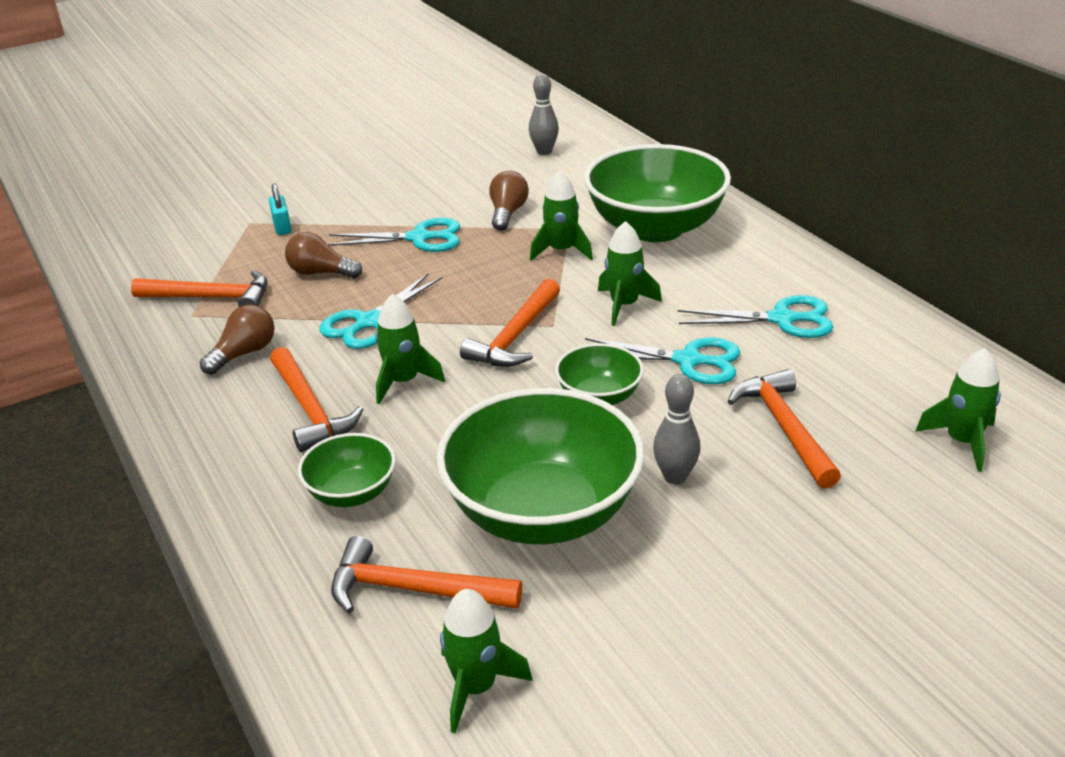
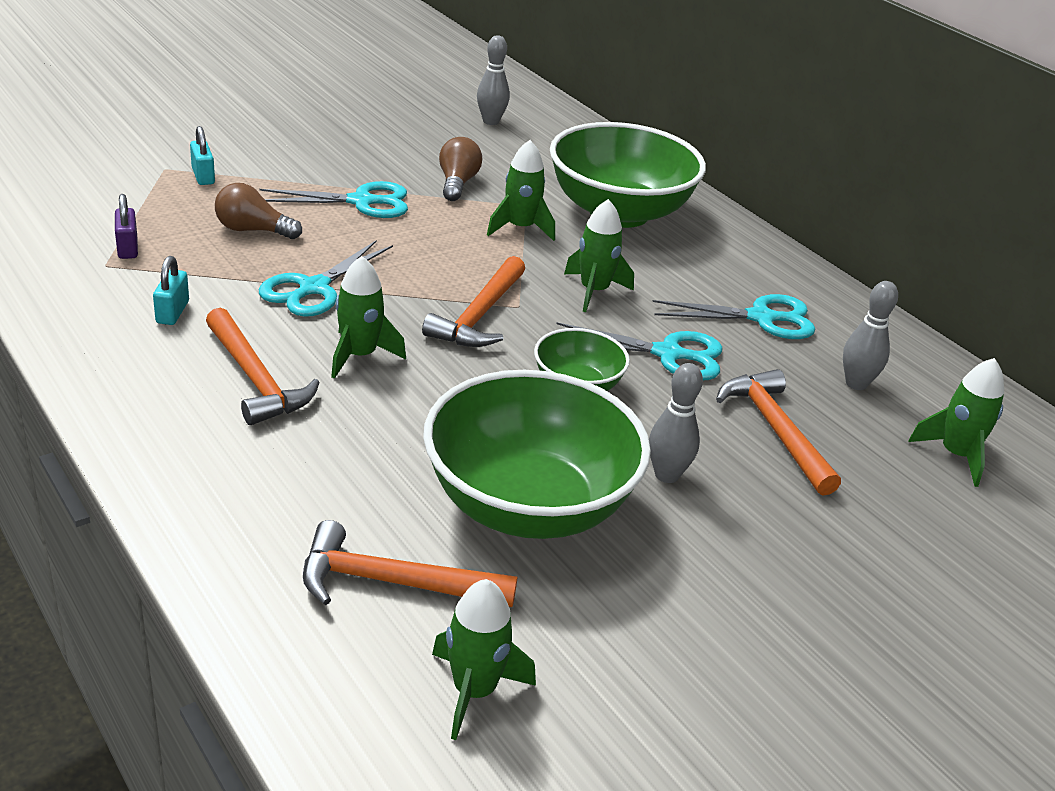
camera: 10 degrees left, 0 degrees up
orange hammer [131,270,267,307] -> purple padlock [115,194,138,259]
brown light bulb [200,305,275,375] -> turquoise padlock [153,256,189,325]
green bowl [298,433,396,507] -> none
none -> grey bowling pin [843,281,898,390]

